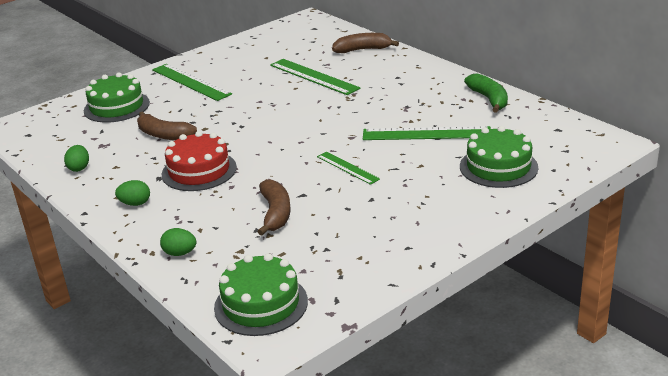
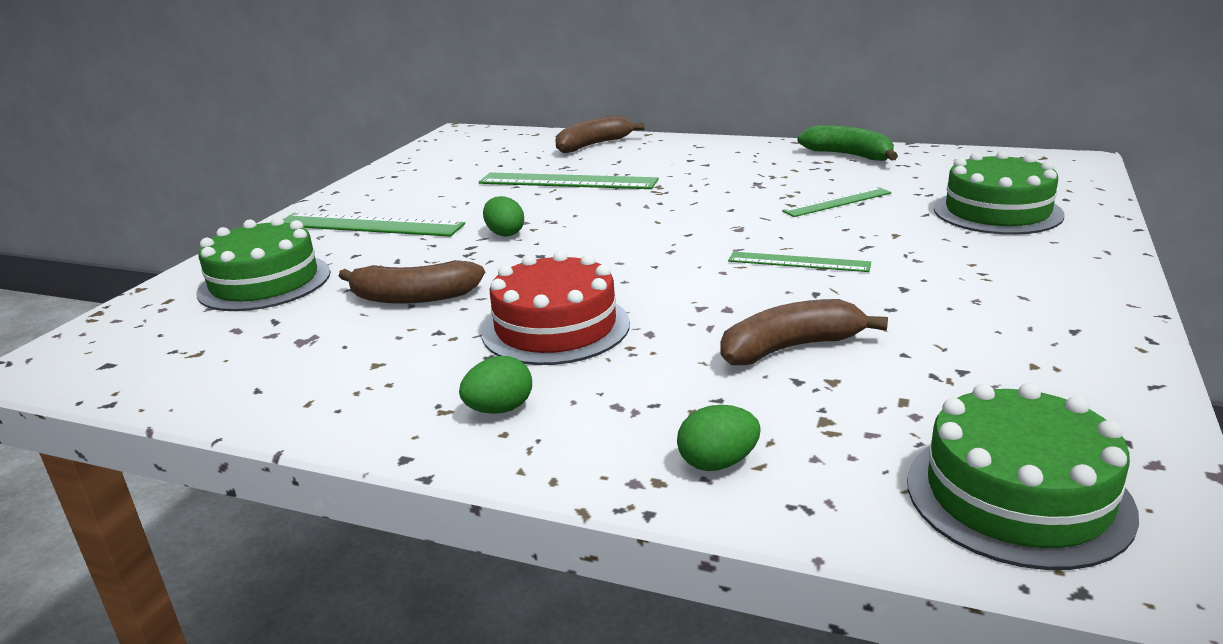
camera: 30 degrees left, 5 degrees down
green egg [64,145,89,172] -> green egg moved to [483,196,524,237]
brown banana [257,179,291,236] -> brown banana turned 75 degrees counterclockwise [720,299,888,365]
green ruler [363,126,491,140] -> green ruler [782,187,892,217], size x0.59

